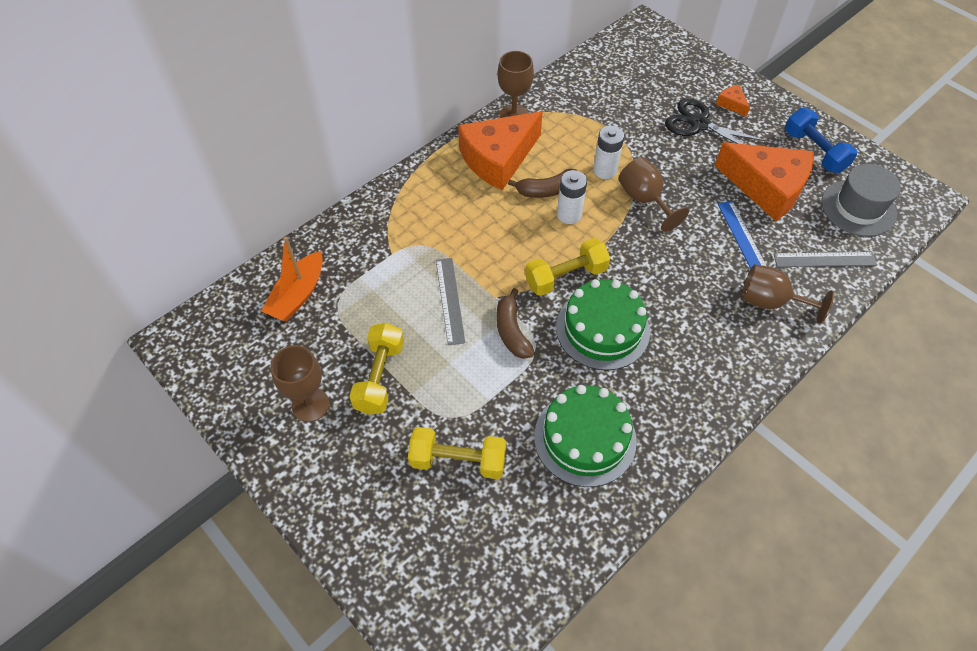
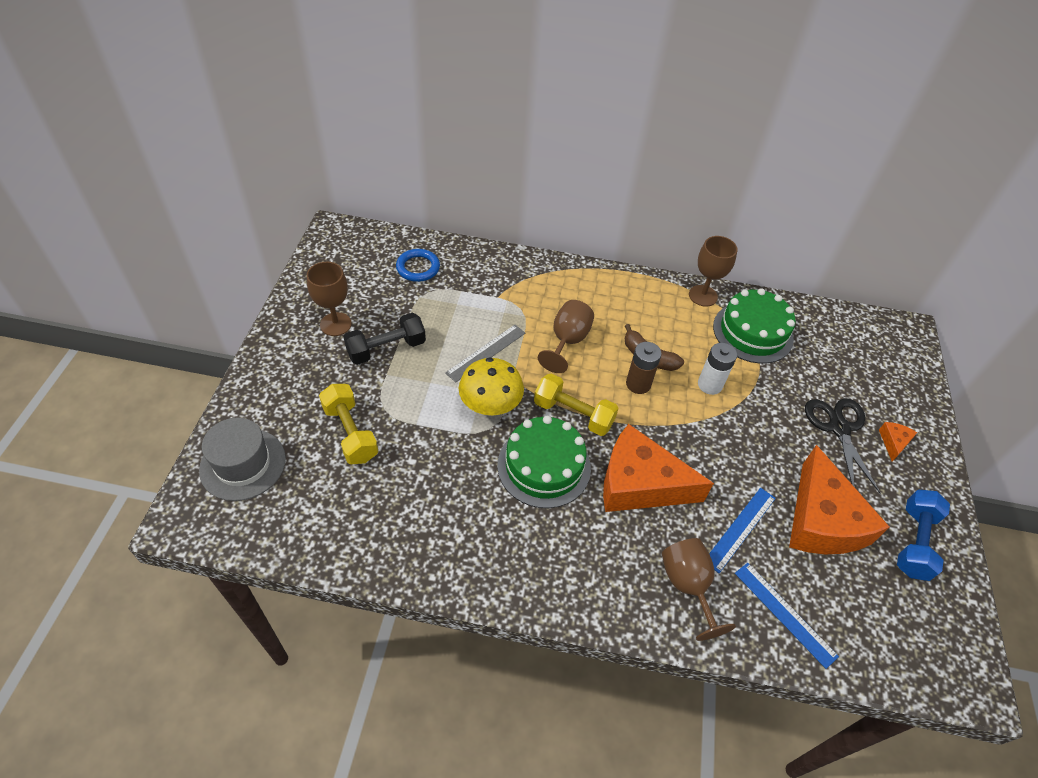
camera: 50 degrees right, 5 degrees down
orange boat [261,237,323,321] -> blue ring [396,249,440,282]
yellow dumbbell [349,323,404,415] -> black dumbbell [343,313,426,365]
orange cheese [458,111,543,190] -> orange cheese moved to [603,424,714,512]
brown banana [496,288,535,359] -> yellow mushroom [459,357,524,416]
green cake [534,385,637,487] -> green cake moved to [713,288,796,364]
white battery [557,170,587,224] -> brown battery [626,342,662,394]
brown goblet [619,157,689,232] -> brown goblet moved to [538,300,594,373]
grey ruler [773,252,877,267] -> blue ruler [735,563,839,669]
grey hat [821,164,901,237] -> grey hat moved to [199,418,286,501]

